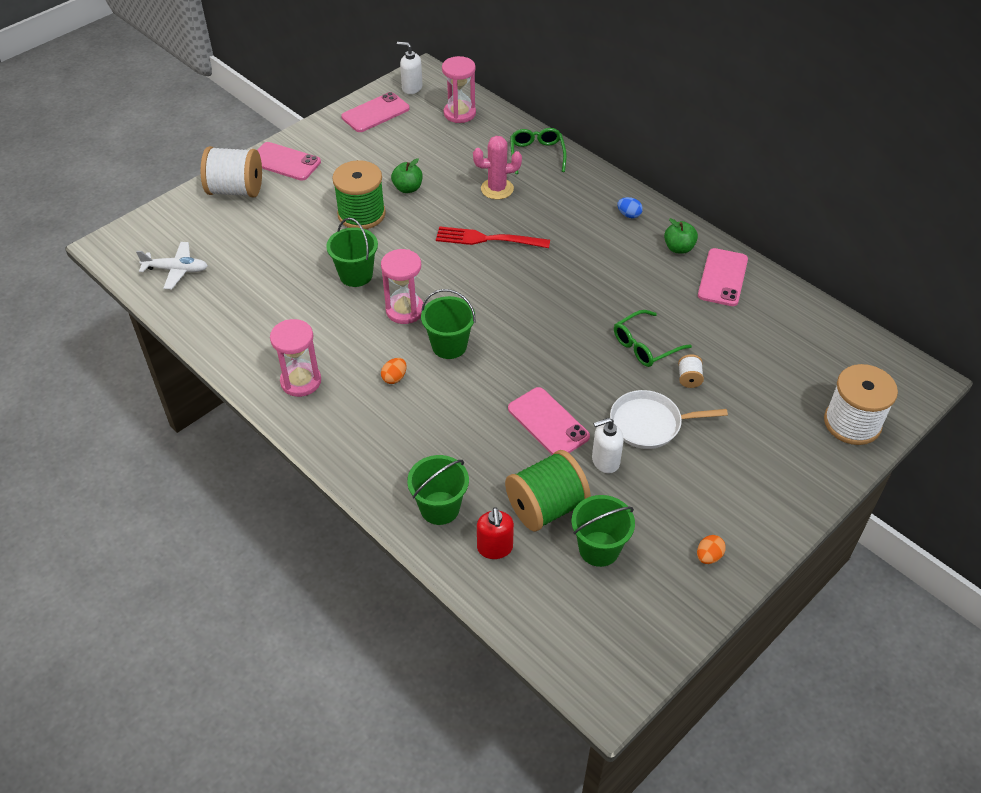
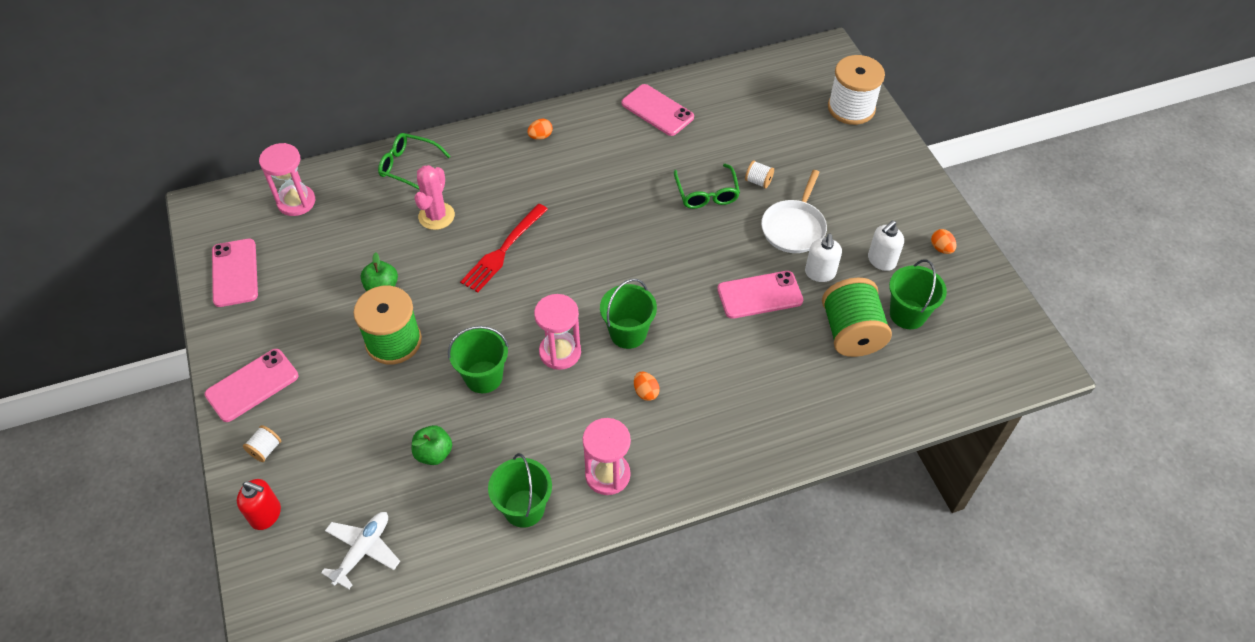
camera: 65 degrees left, 5 degrees up
white spool [200,146,262,198] -> white spool [243,425,281,462], size x0.43
white soap dispenser [397,42,423,94] -> white soap dispenser moved to [868,220,904,271]
green bucket [407,455,469,525] -> green bucket moved to [488,453,552,528]
red soap dispenser [477,507,514,559] -> red soap dispenser moved to [237,479,281,530]
blue egg [617,197,643,218] -> orange egg [527,119,553,140]
green apple [664,218,698,254] -> green apple moved to [412,425,452,465]

